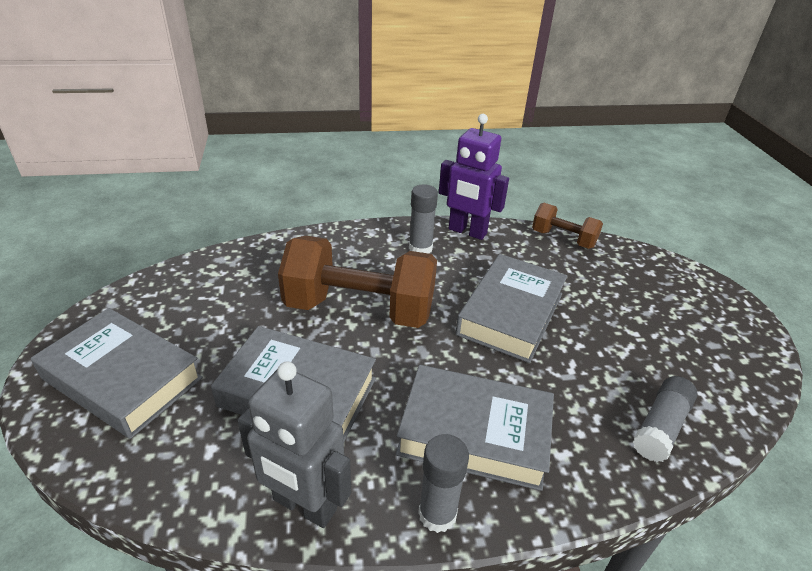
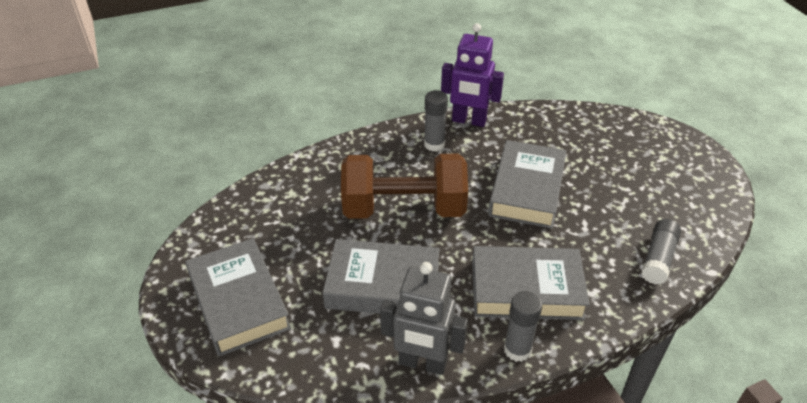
camera: 10 degrees left, 5 degrees up
grey book [31,308,203,439] -> grey book turned 45 degrees clockwise [185,238,291,356]
brown dumbbell [532,203,603,249] -> none

